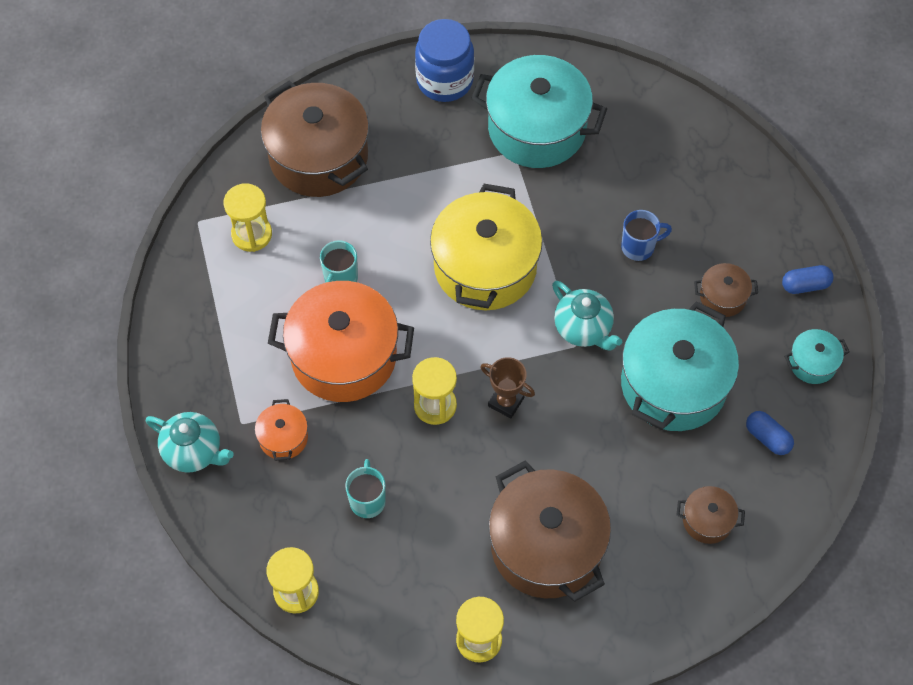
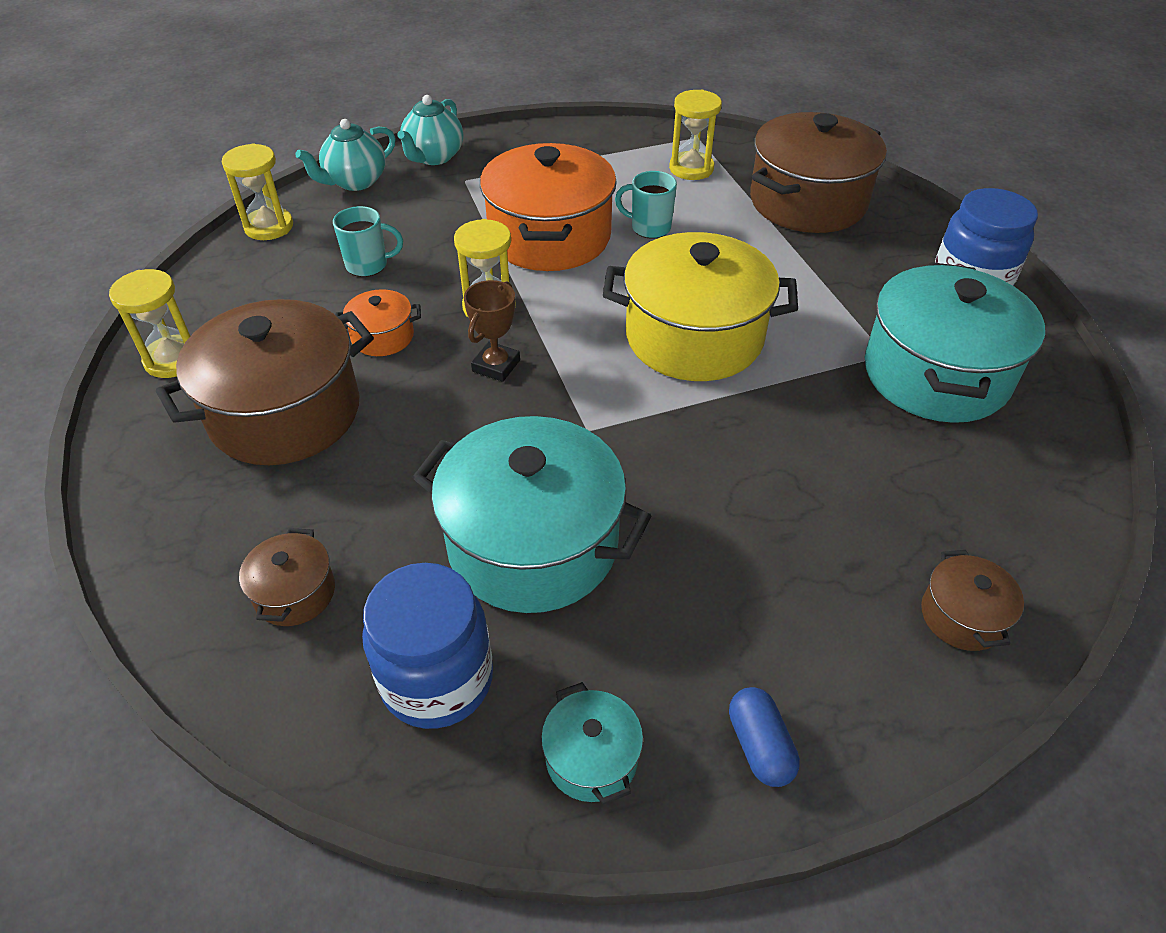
camera: 85 degrees right, 15 degrees down
orange pot [255,399,308,461] -> orange pot moved to [335,289,421,356]
turquoise teapot [552,281,622,350] -> turquoise teapot moved to [295,119,395,191]
blue mug [621,210,672,261] -> none
brown pot [694,263,758,317] -> brown pot moved to [921,550,1024,651]
blue capsule [746,411,794,455] -> blue jar [362,563,493,729]

